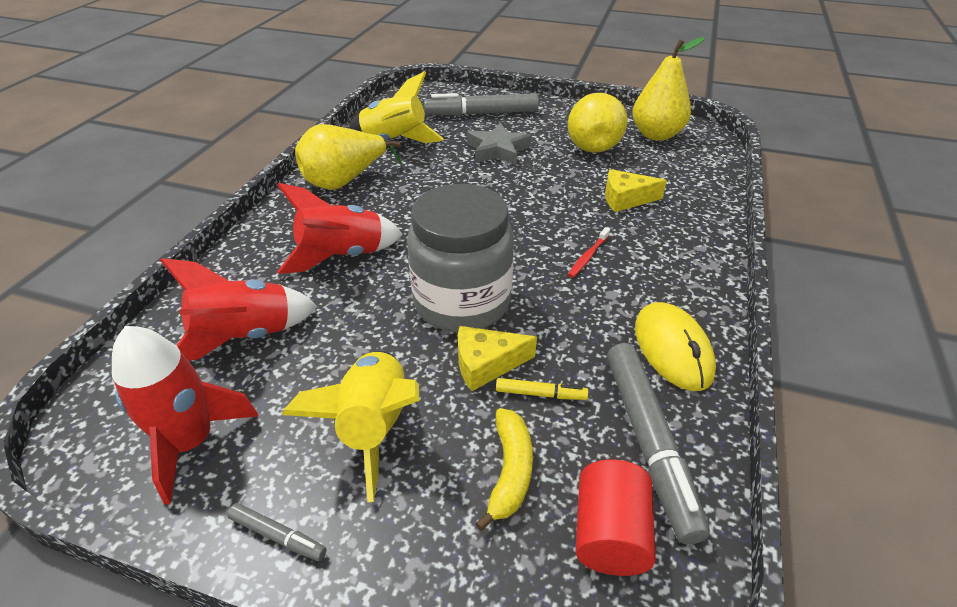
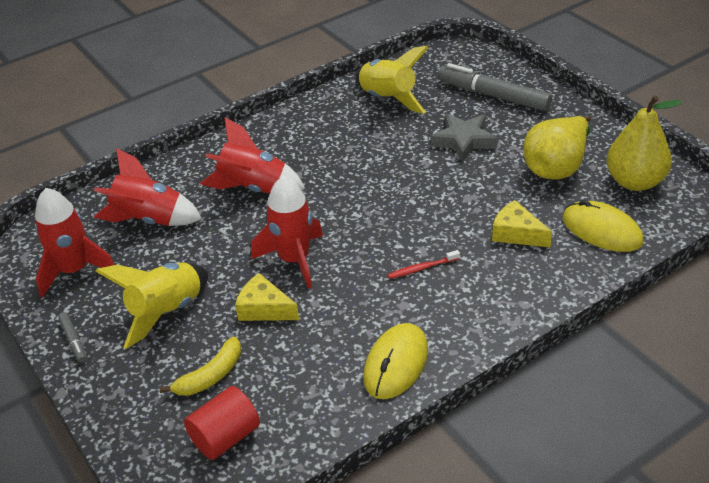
camera: 40 degrees right, 0 degrees up
yellow pear [295,124,402,190] -> none
grey jar [407,184,514,332] -> red rocket [251,176,323,289]
yellow marker [496,378,588,400] -> none
grey marker [607,343,710,544] -> none
none -> yellow mouse [563,200,644,252]

